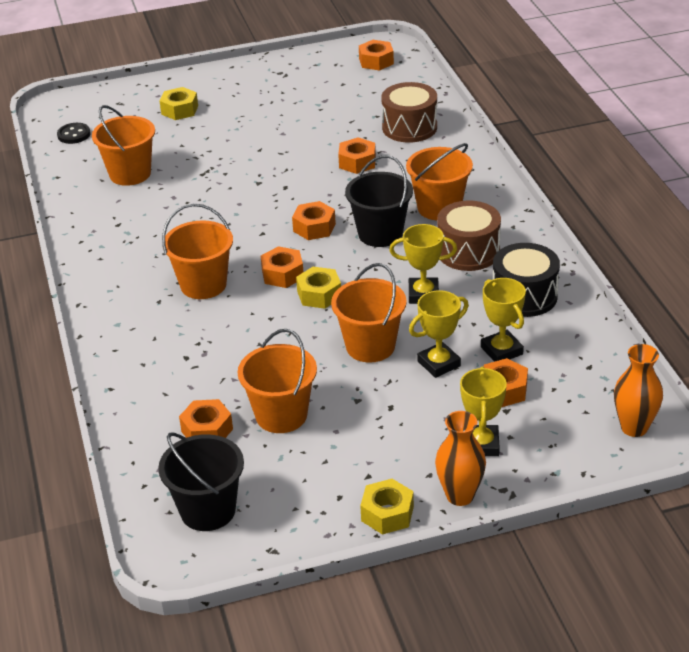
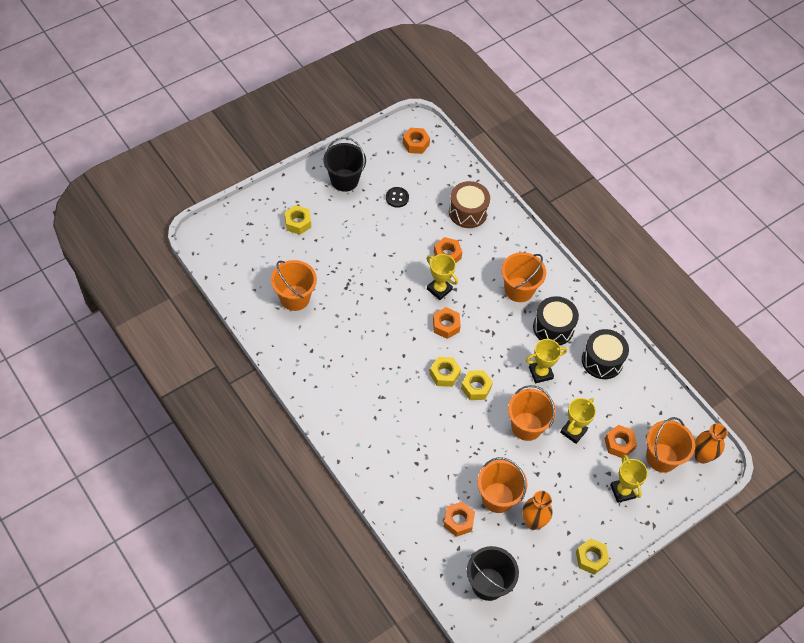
camera: 25 degrees left, 20 degrees up
black button [57,123,90,144] -> black button moved to [386,187,409,208]
orange bucket [162,204,233,299] -> orange bucket moved to [646,417,695,472]
orange nut [261,246,303,288] -> yellow nut [430,357,461,387]
black bucket [345,155,413,247] -> black bucket moved to [323,137,366,192]
orange vase [435,411,486,506] -> orange vase moved to [522,491,552,530]
brown drum [437,201,501,271] -> black drum [533,296,579,345]
yellow trophy [481,278,526,362] -> yellow trophy moved to [427,254,458,300]

